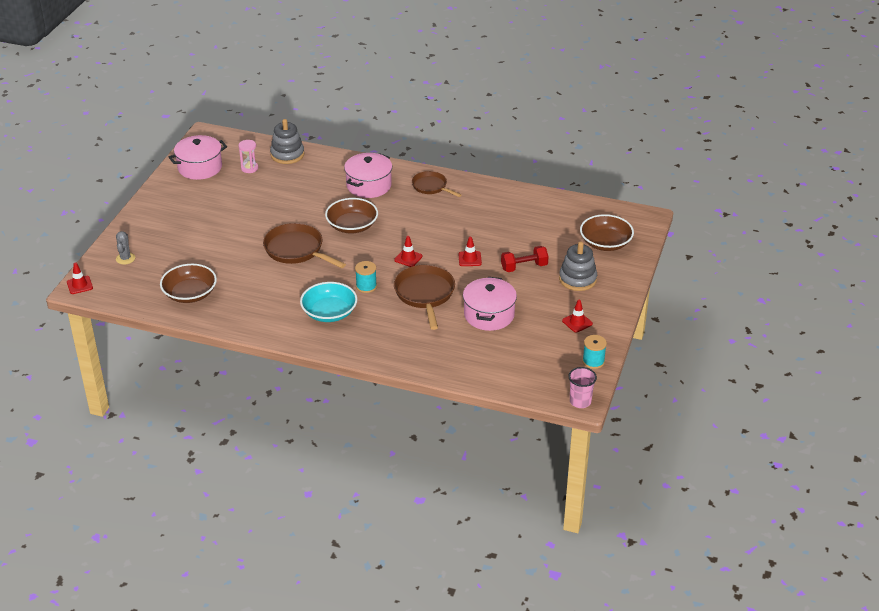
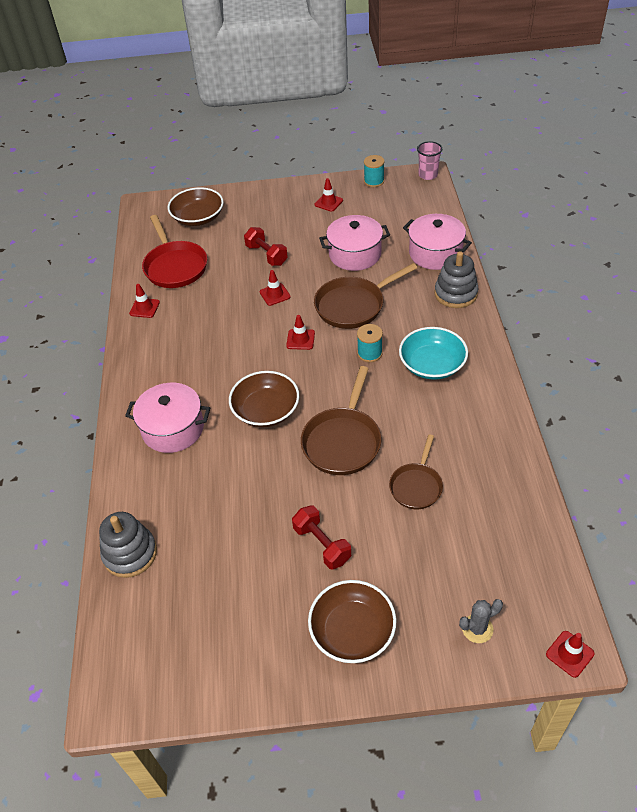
camera: 110 degrees left, 10 degrees up
brown bowl [160,264,217,303] -> brown bowl moved to [308,580,396,663]
pink pot [169,135,227,180] -> pink pot moved to [403,214,472,270]
pink hourglass [239,140,258,173] -> none
brown pan [412,171,461,197] -> brown pan moved to [389,435,443,509]
grey stacking toy [559,242,597,291] -> grey stacking toy moved to [434,251,478,308]
none -> red traffic cone [129,284,160,318]
none -> red pan [142,215,207,288]
none -> red dumbbell [292,506,351,569]

